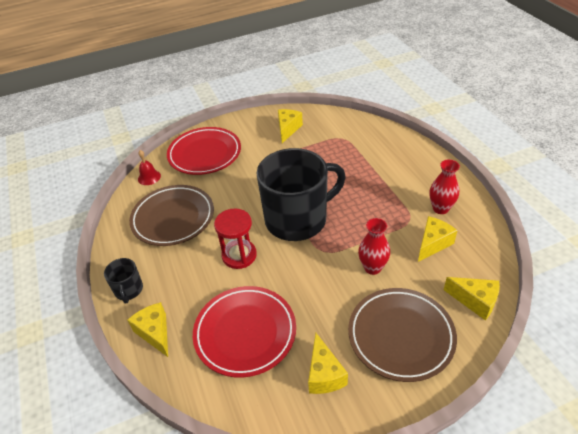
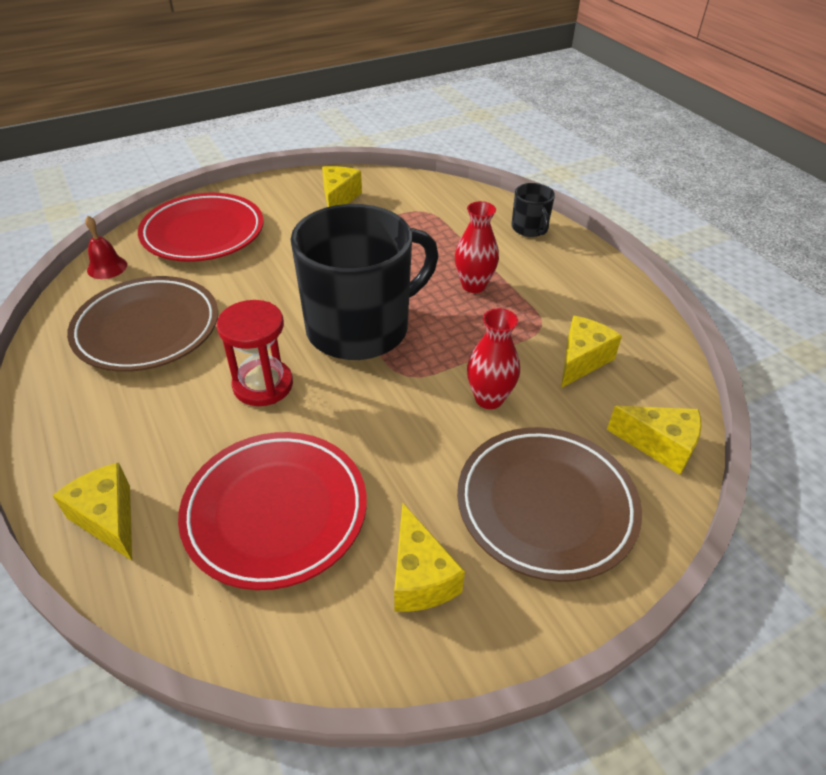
camera: 10 degrees left, 0 degrees up
black mug [104,258,143,304] -> black mug moved to [511,183,555,237]
red vase [430,159,460,214] -> red vase moved to [455,201,499,293]

